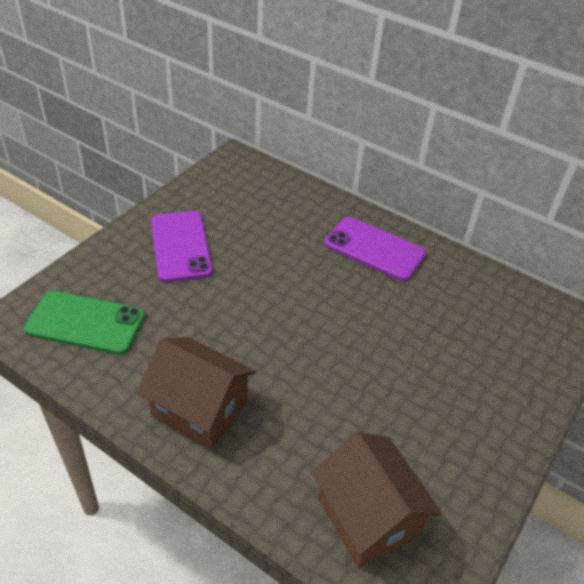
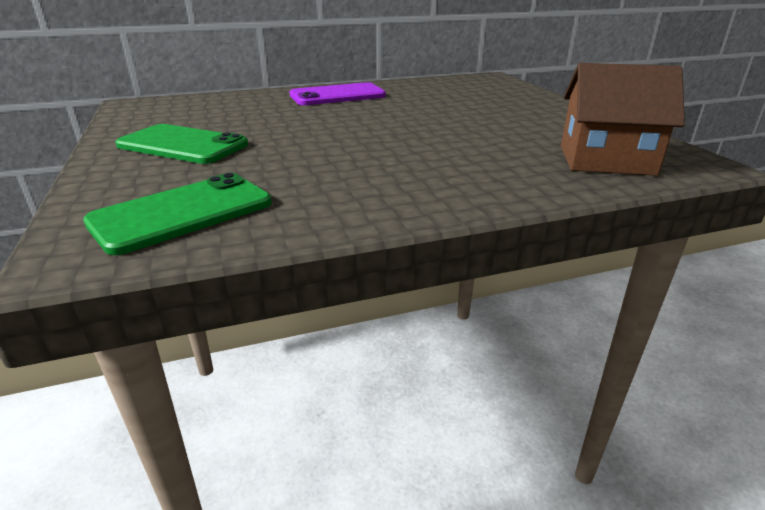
camera: 50 degrees left, 15 degrees down
brown house [137,337,256,449] -> none
purple phone [151,211,213,282] -> green phone [115,124,248,164]

